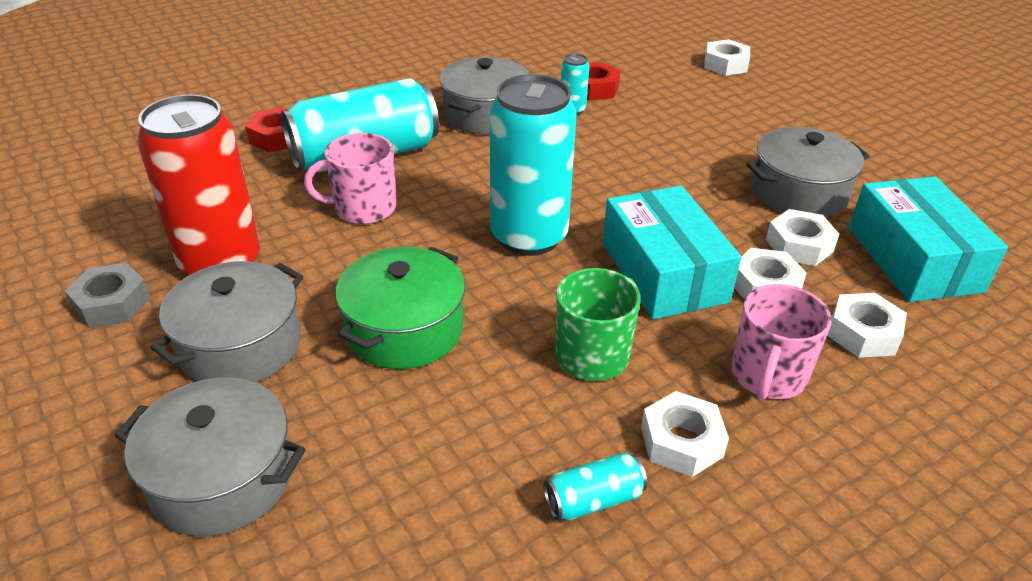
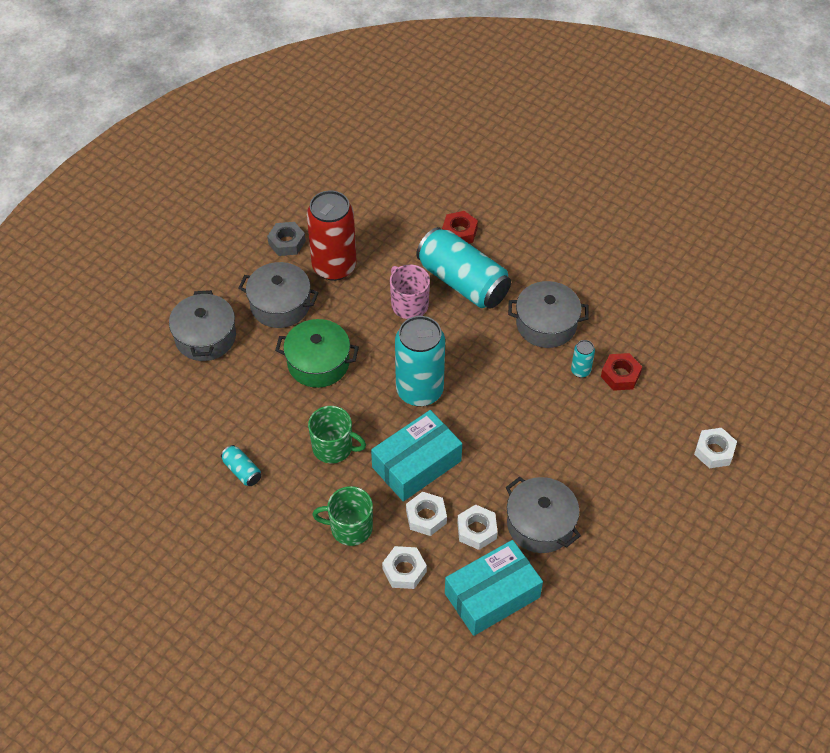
camera: 70 degrees right, 15 degrees up
white nut [641,391,729,477] -> none
pink mug [731,284,832,400] -> green mug [312,486,373,546]

